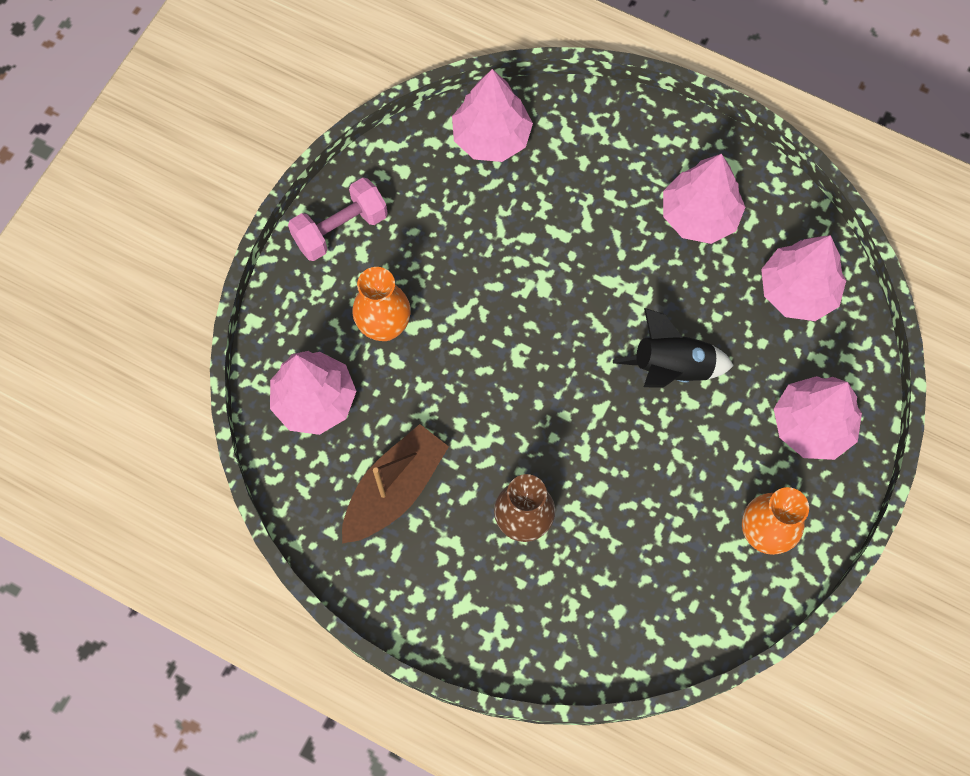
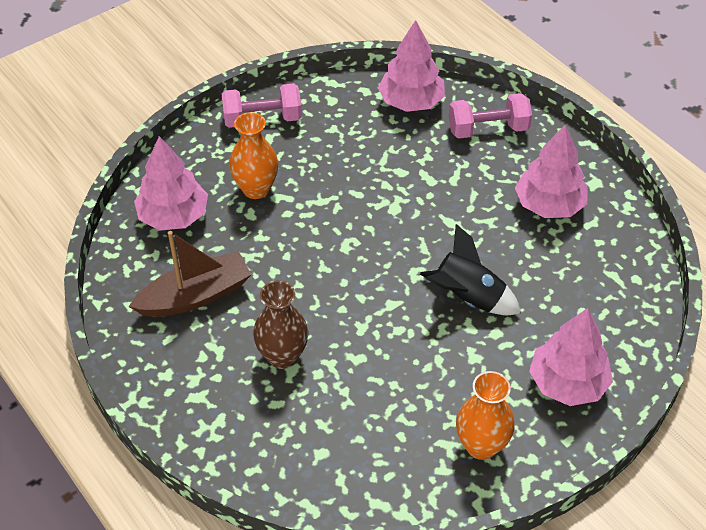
camera: 25 degrees right, 20 degrees down
pink tree [761,235,846,321] -> none
none -> pink dumbbell [449,93,532,139]

